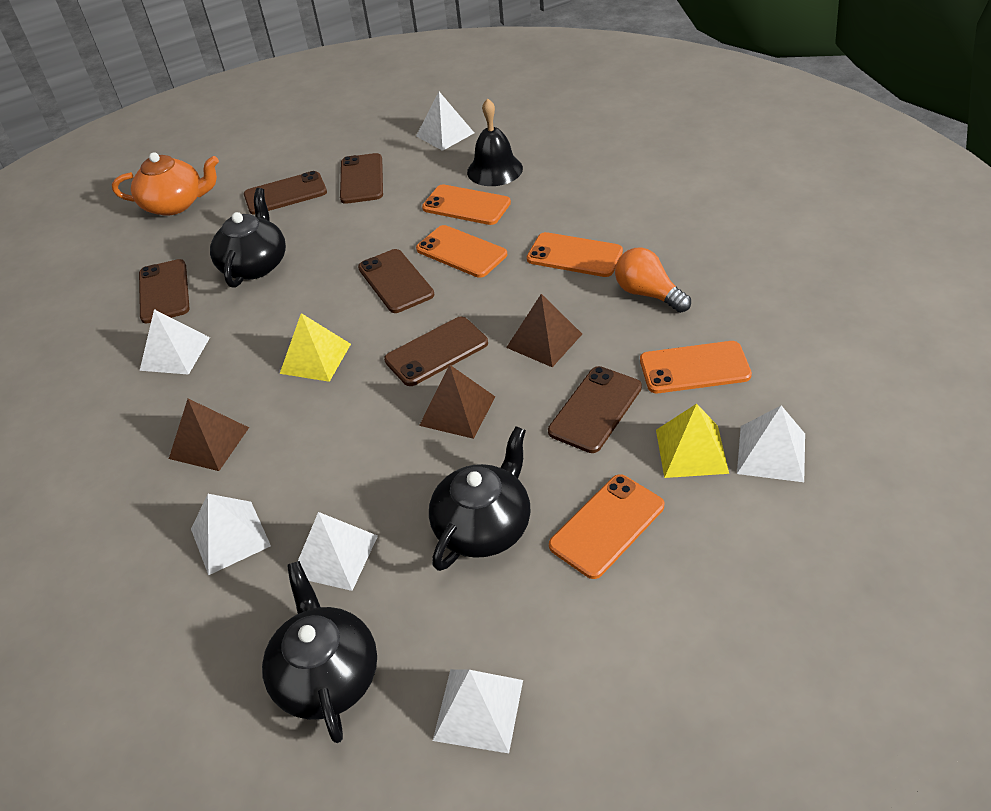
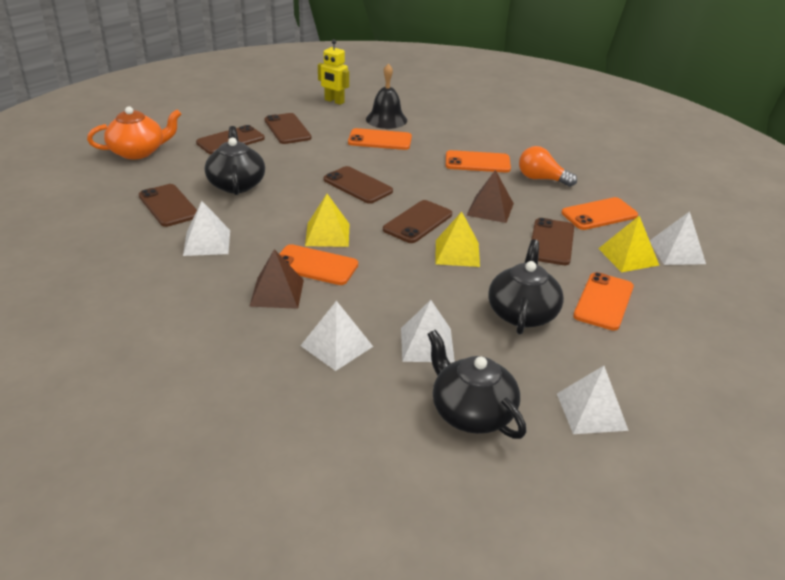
camera: 25 degrees left, 10 degrees down
white pyramid [416,92,474,151] -> yellow robot [318,39,349,105]
orange phone [416,225,507,278] -> orange phone moved to [279,244,358,285]
brown pyramid [419,365,495,439] -> yellow pyramid [435,212,480,267]

